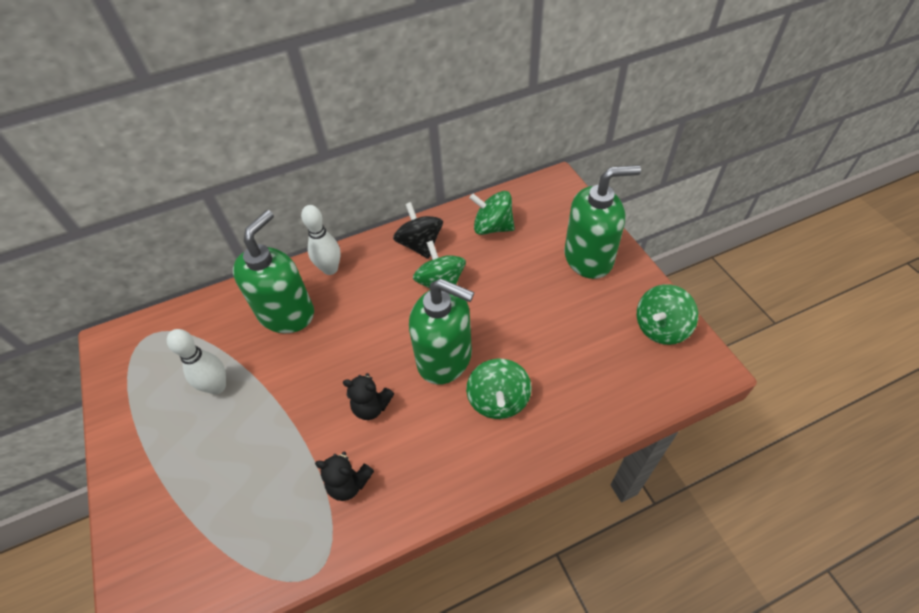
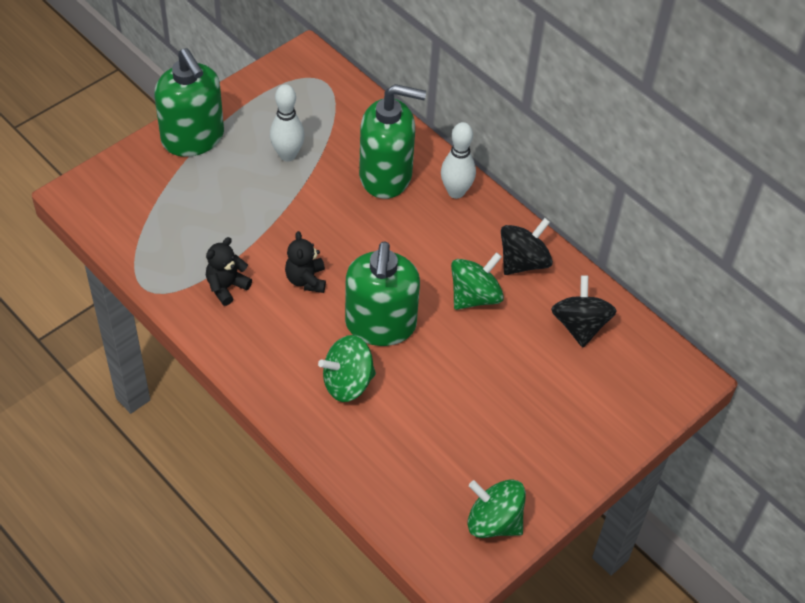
camera: 65 degrees right, 0 degrees up
black teddy bear [315,452,374,501] -> black teddy bear turned 45 degrees clockwise [206,237,252,306]
green spinning top [469,191,515,235] -> black spinning top [551,276,617,347]
green soap dispenser [564,165,641,279] -> green soap dispenser moved to [154,48,224,157]

